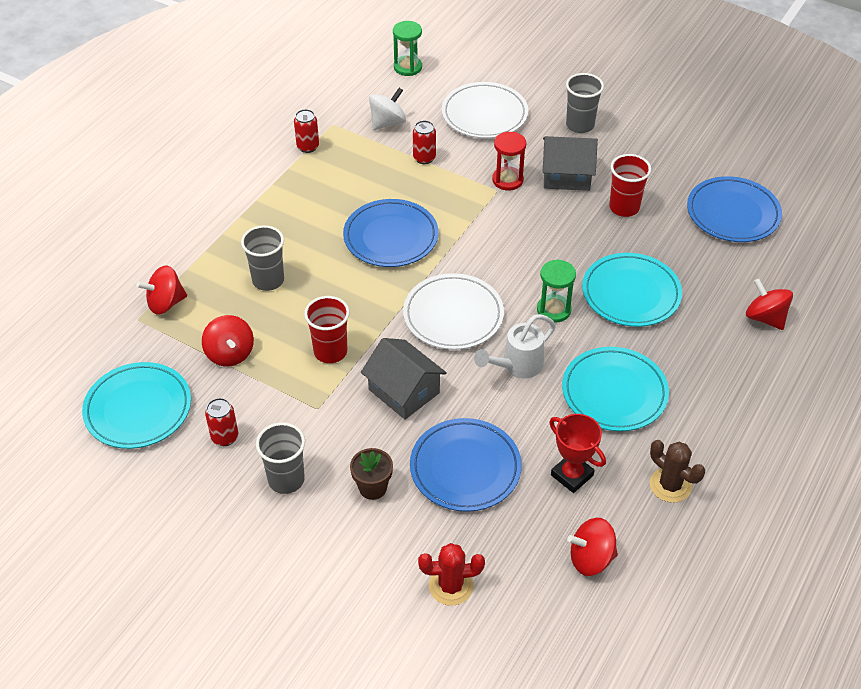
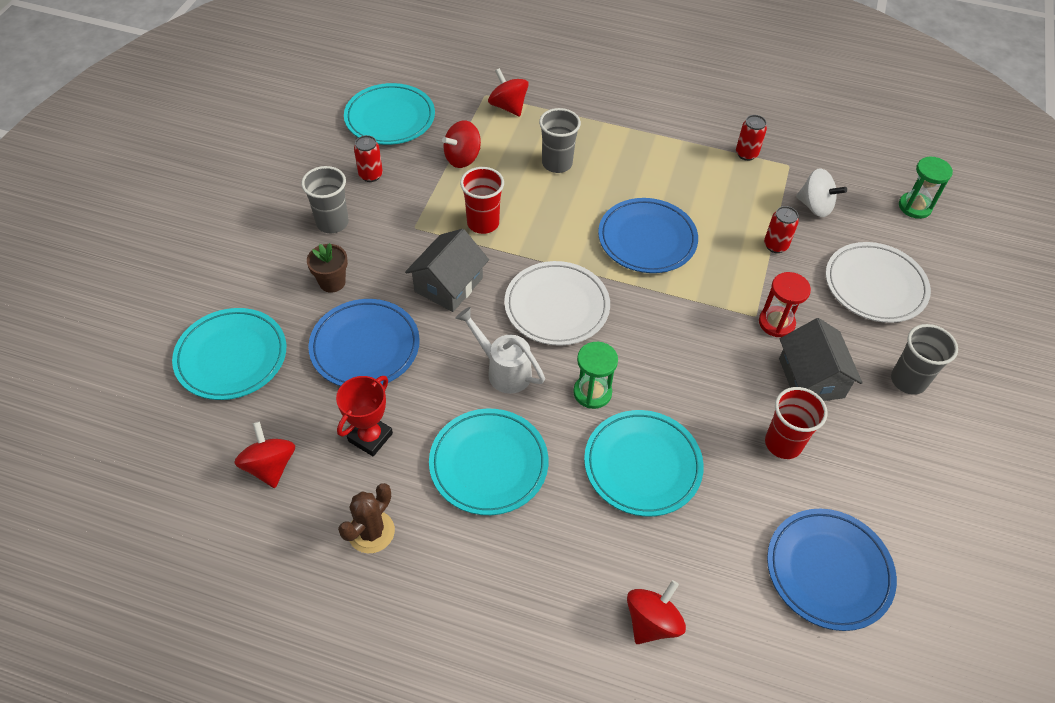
camera: 75 degrees right, 5 degrees up
red cactus [418,543,485,606] -> turquoise plate [172,308,286,400]

